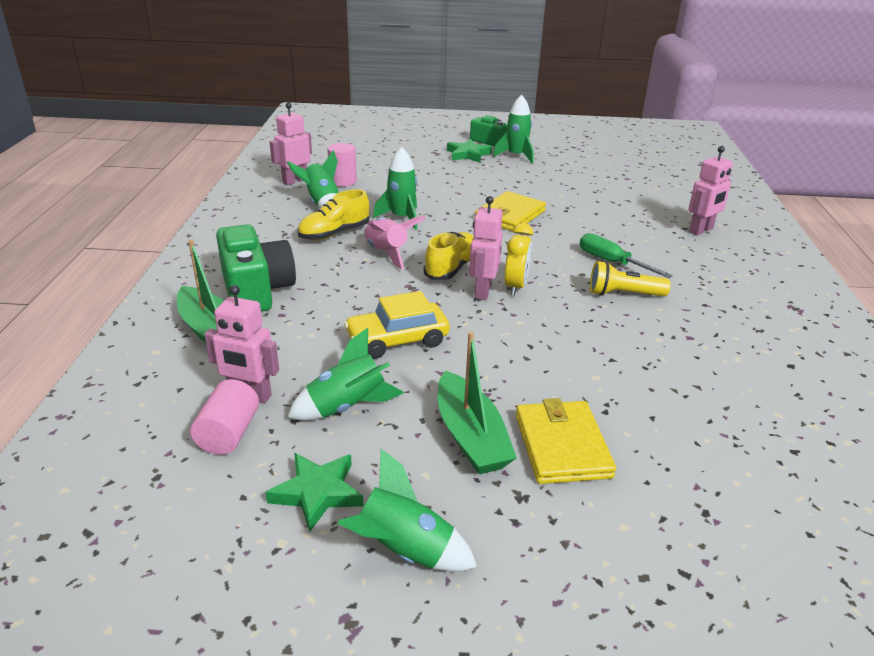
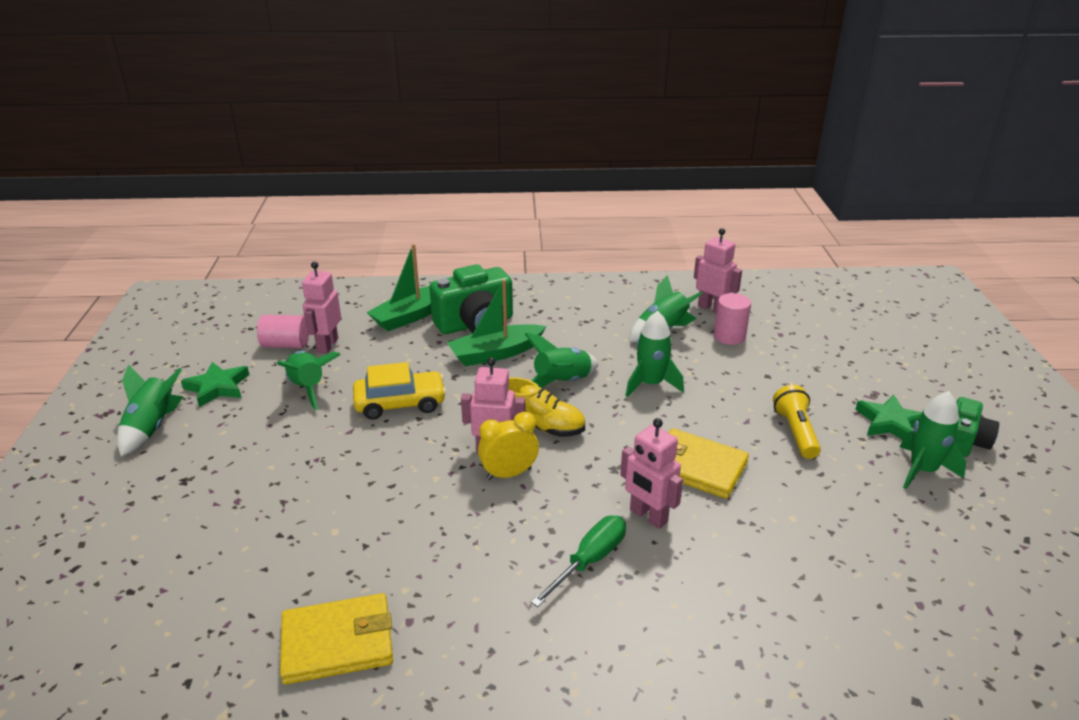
camera: 85 degrees right, 0 degrees up
yellow shoe [297,189,369,241] -> none
yellow car [344,291,450,359] -> yellow car turned 105 degrees clockwise [353,362,446,420]
pink rocket [364,216,426,269] -> green rocket [525,333,599,388]
green boat [438,332,517,474] -> green boat moved to [447,279,546,366]
yellow clock [505,223,533,296] -> yellow clock turned 150 degrees clockwise [478,412,539,480]
yellow wallet [516,398,616,484] -> yellow wallet moved to [280,593,393,685]
yellow flashlight [590,261,671,297] -> yellow flashlight moved to [773,385,821,459]
pink robot [688,146,733,236] -> pink robot moved to [620,418,683,529]

